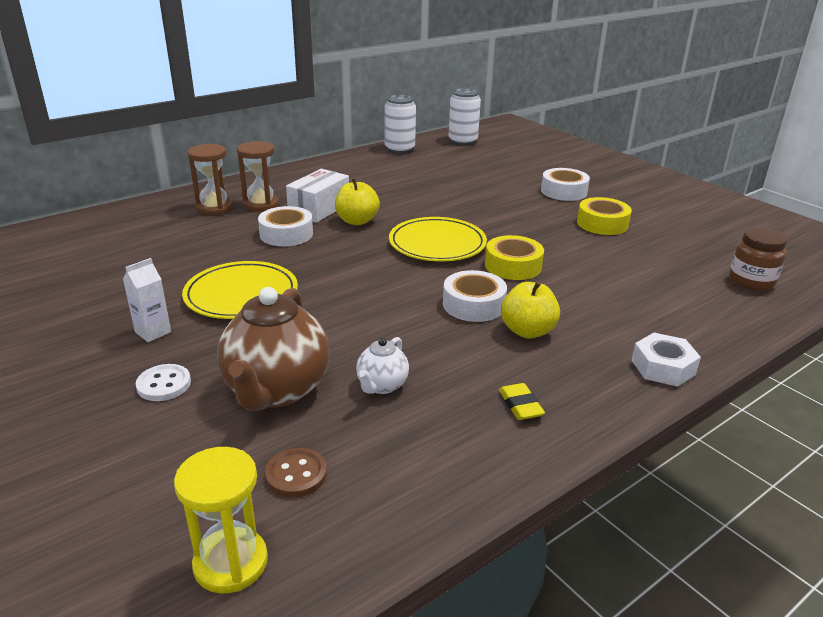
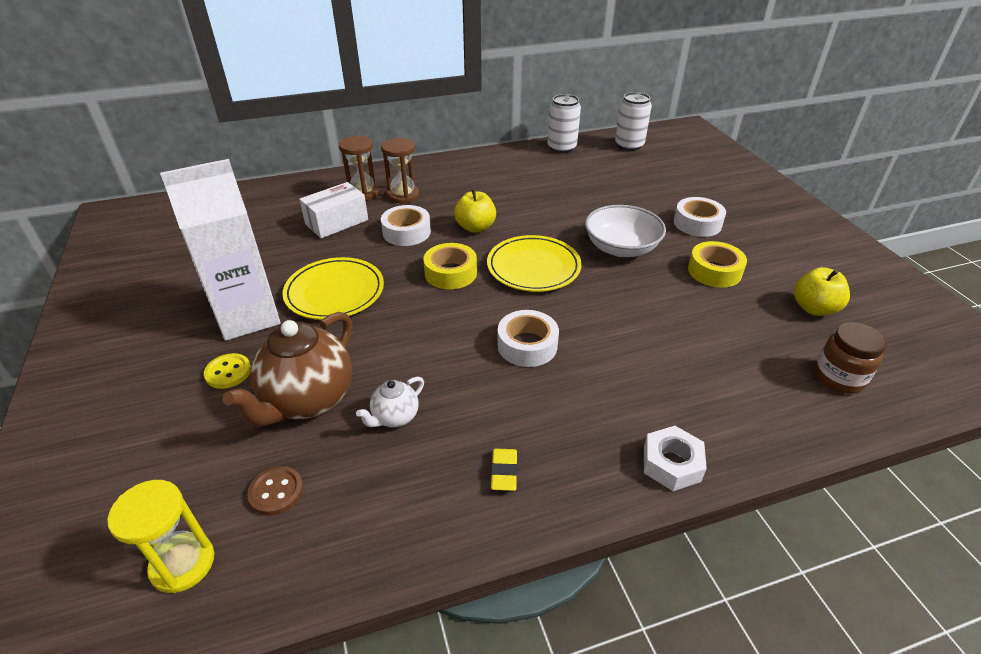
camera: 20 degrees right, 10 degrees up
white carton [123,258,171,342] -> white carton [160,159,281,341], size x2.45
white button [136,364,191,401] -> yellow button [204,353,251,389]
white box [286,169,349,223] -> white box moved to [299,182,368,238]
yellow tape [485,235,544,280] -> yellow tape moved to [423,243,477,289]
yellow apple [501,281,560,338] -> yellow apple moved to [794,267,850,316]
none -> white bowl [585,205,666,257]

